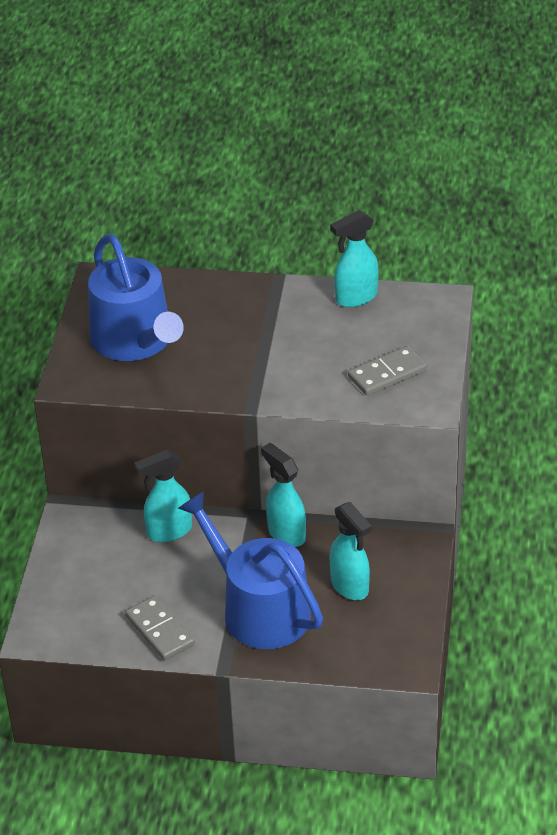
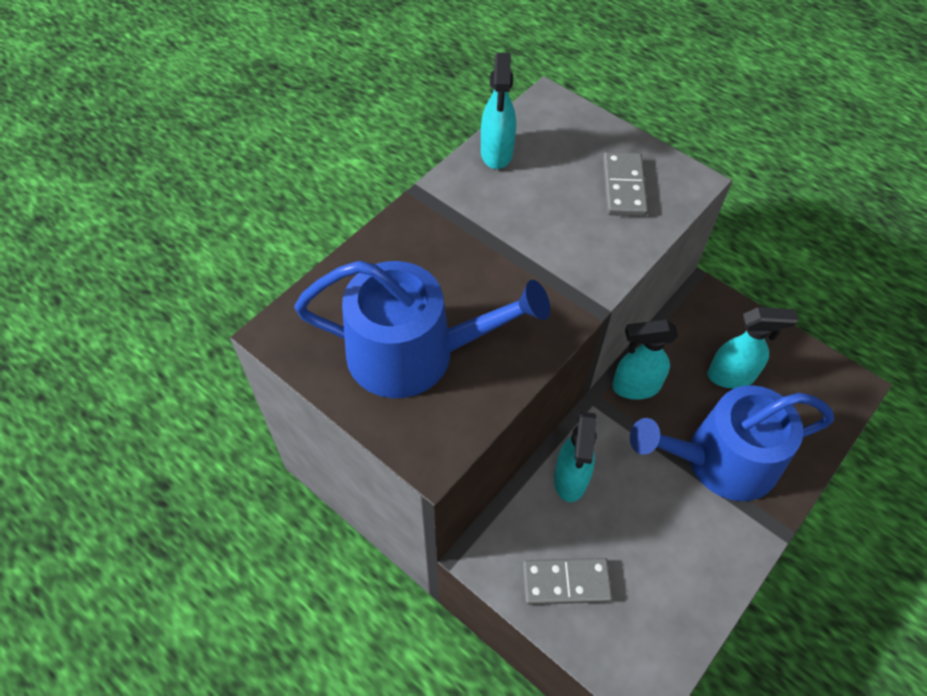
camera: 60 degrees left, 15 degrees up
grey domino [125,595,195,661] -> grey domino moved to [523,558,613,605]

